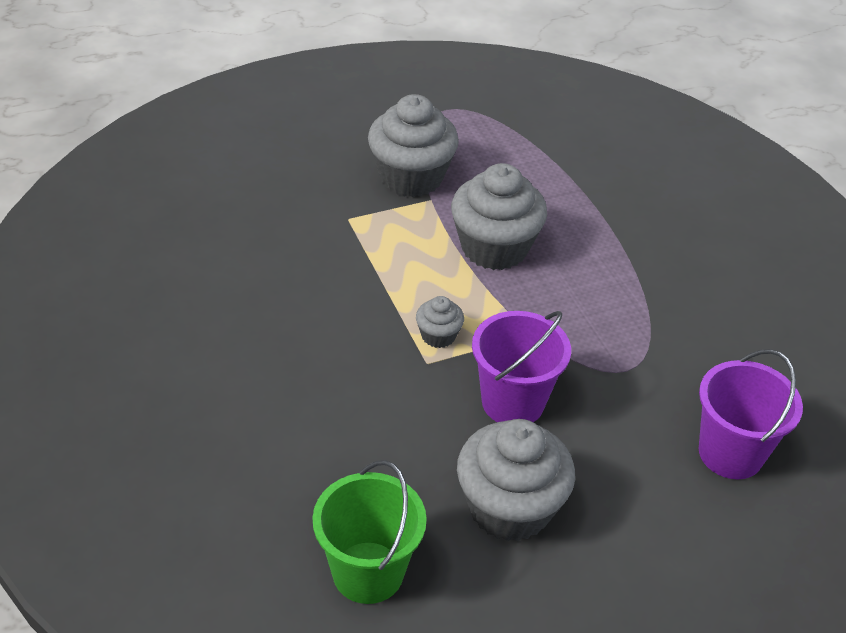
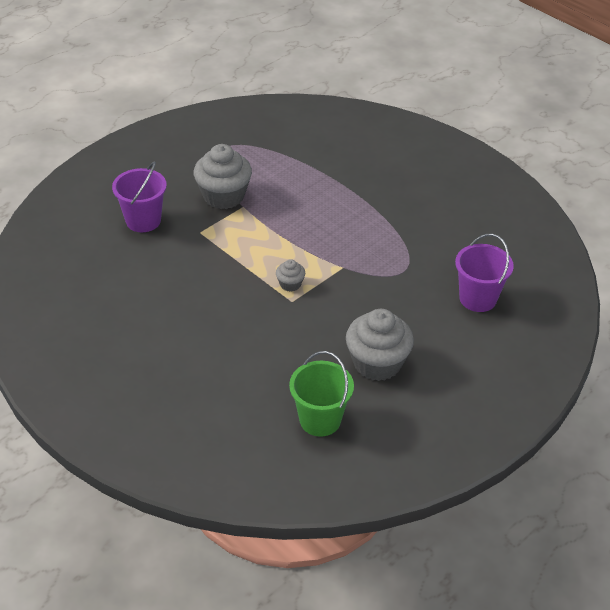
camera: 20 degrees left, 0 degrees up
grey cupcake [451,163,547,270] -> none
purple bucket [472,311,571,422] -> purple bucket moved to [112,161,167,232]

